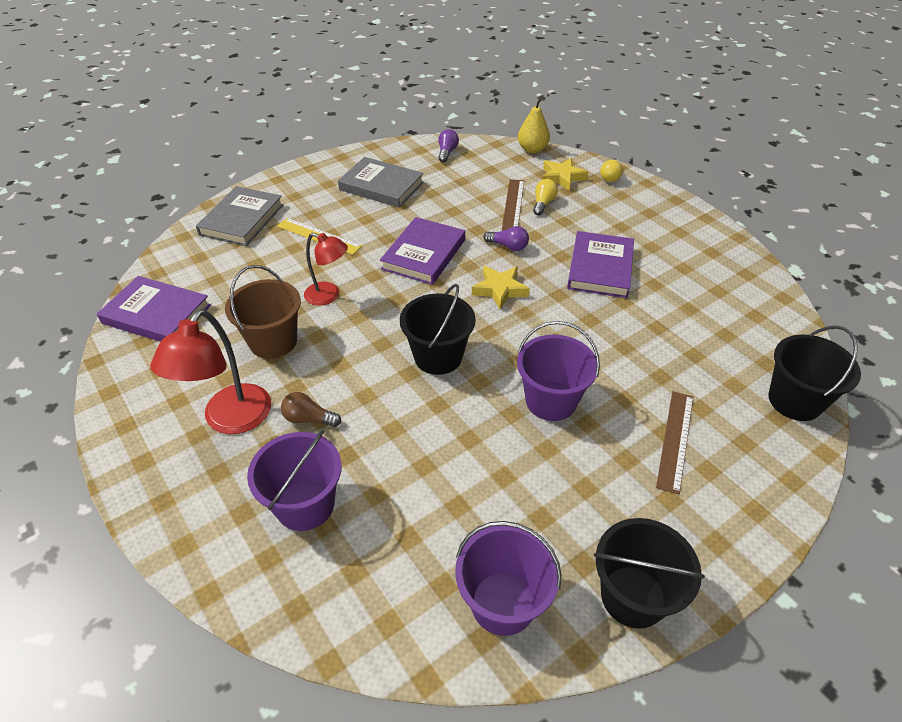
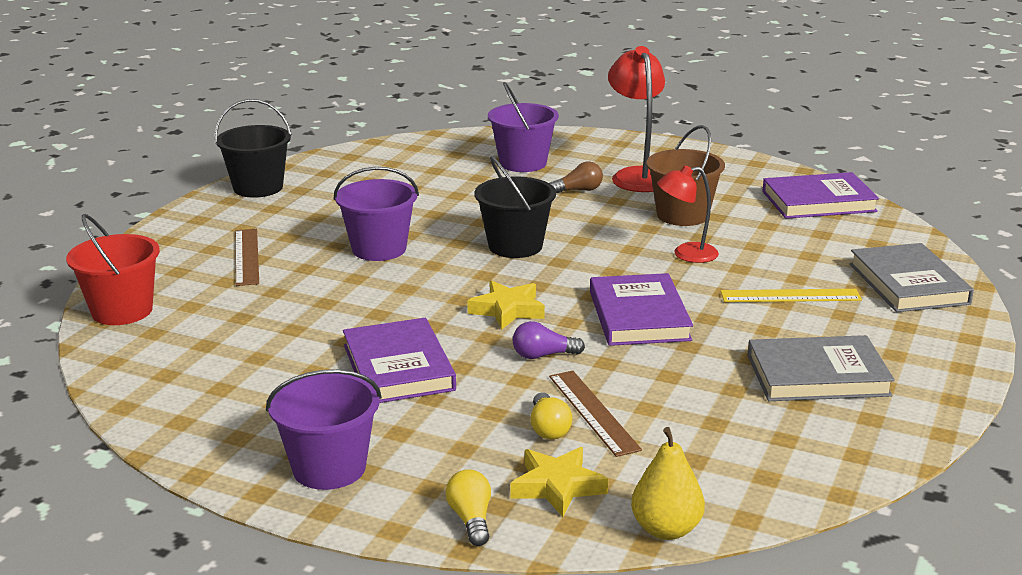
camera: 150 degrees right, 20 degrees down
purple light bulb [438,129,459,162] -> none
purple bucket [455,521,562,636] -> purple bucket moved to [266,369,382,490]
black bucket [768,325,861,421] -> red bucket [66,214,160,325]

